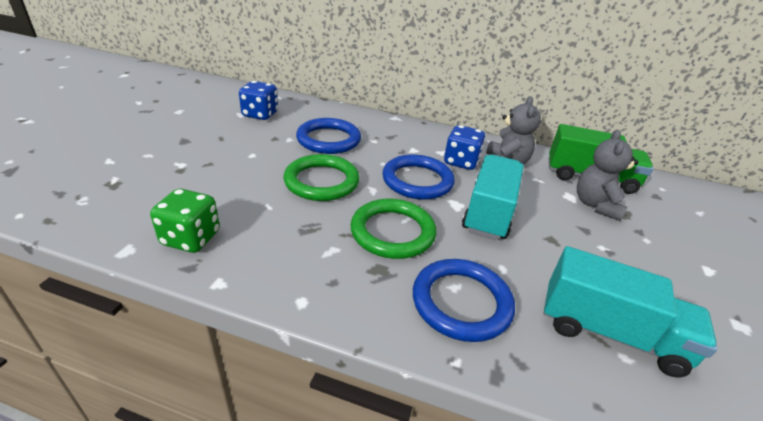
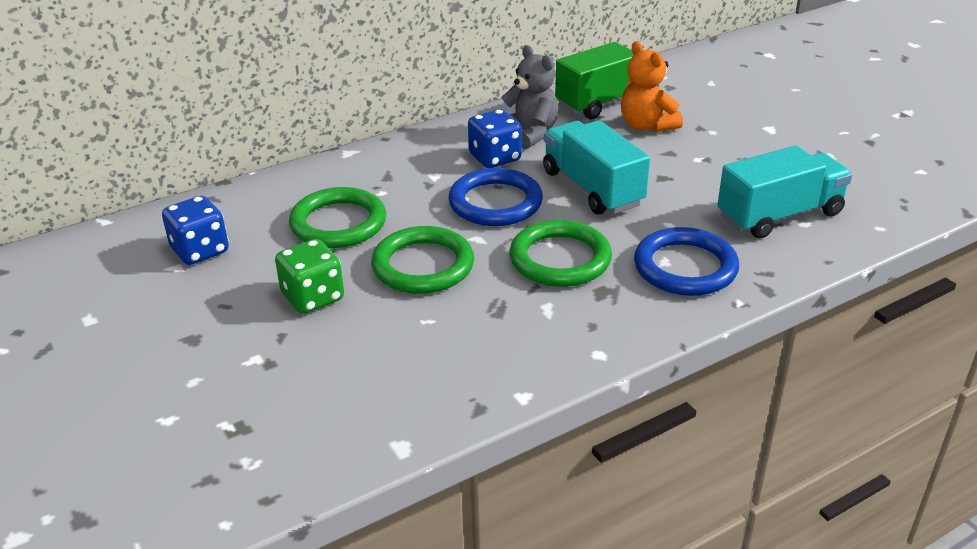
camera: 45 degrees left, 0 degrees up
green dice [150,189,220,253] -> green dice moved to [275,239,344,314]
blue ring [296,118,361,154] -> green ring [289,187,386,248]
grey teddy bear [577,130,638,221] -> orange teddy bear [621,41,683,133]

